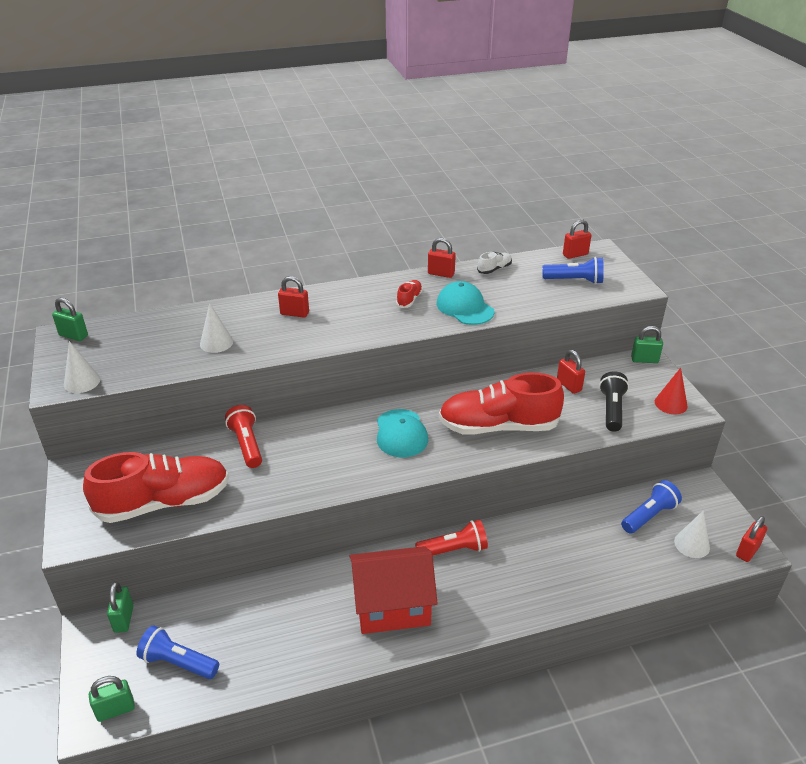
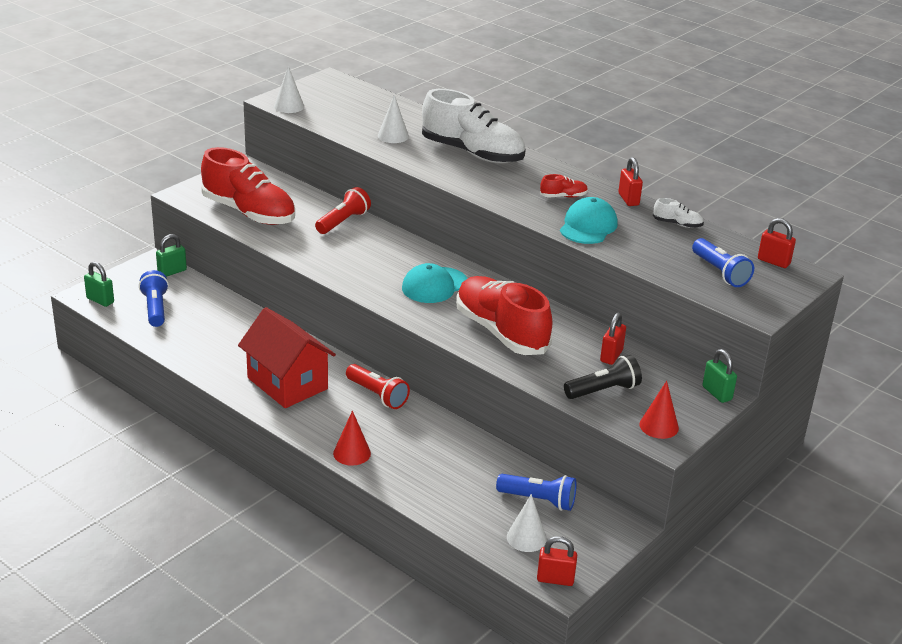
camera: 55 degrees right, 5 degrees down
green padlock [52,298,88,341] -> none
red padlock [278,276,309,318] -> white shoe [422,89,526,163]
none -> red cone [333,410,371,466]

